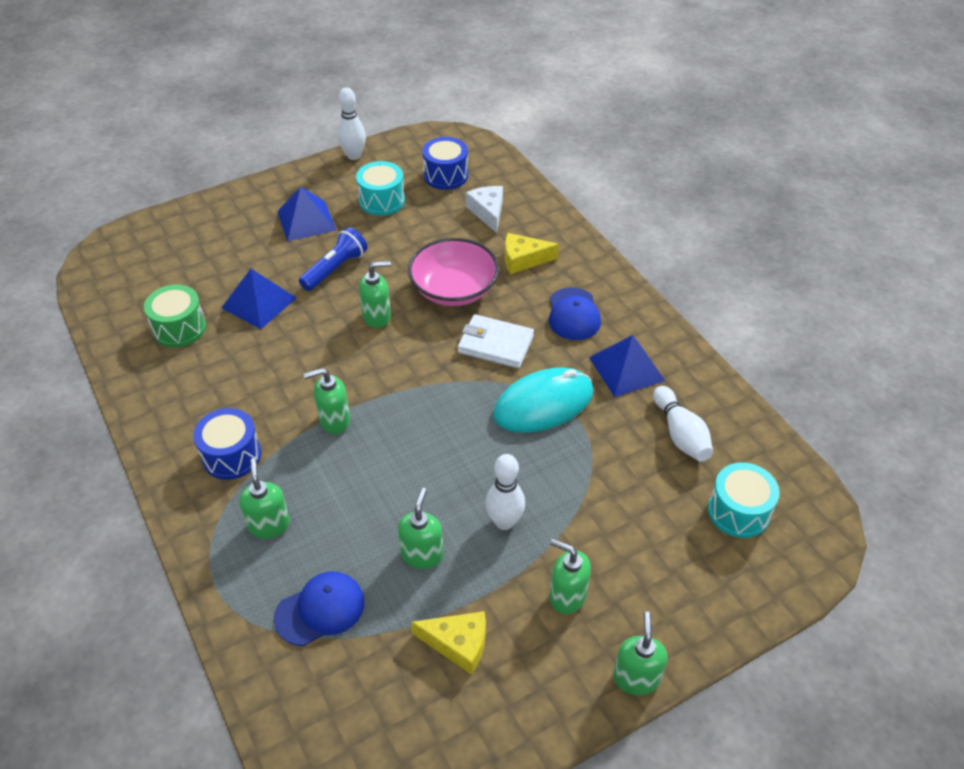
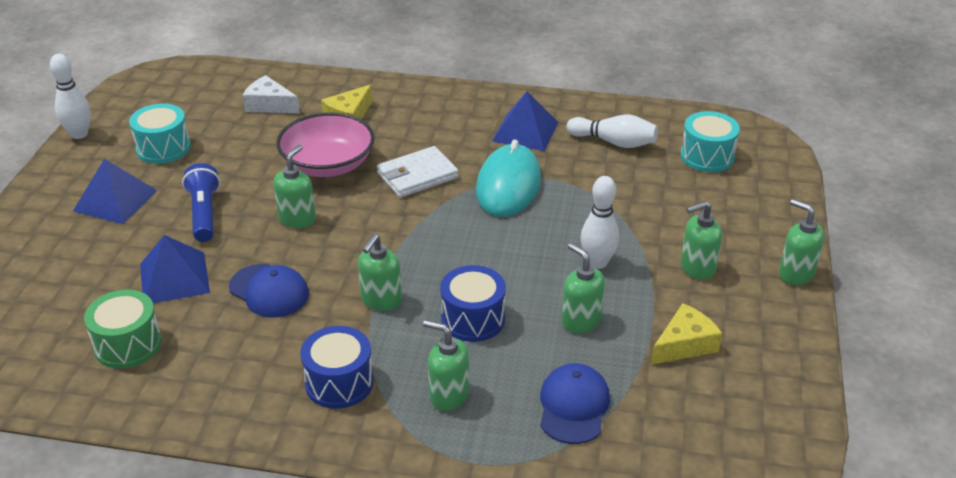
camera: 50 degrees left, 10 degrees down
blue drum [422,137,468,190] -> blue drum moved to [440,265,506,342]
blue cap [549,287,601,340] -> blue cap moved to [229,264,309,318]

